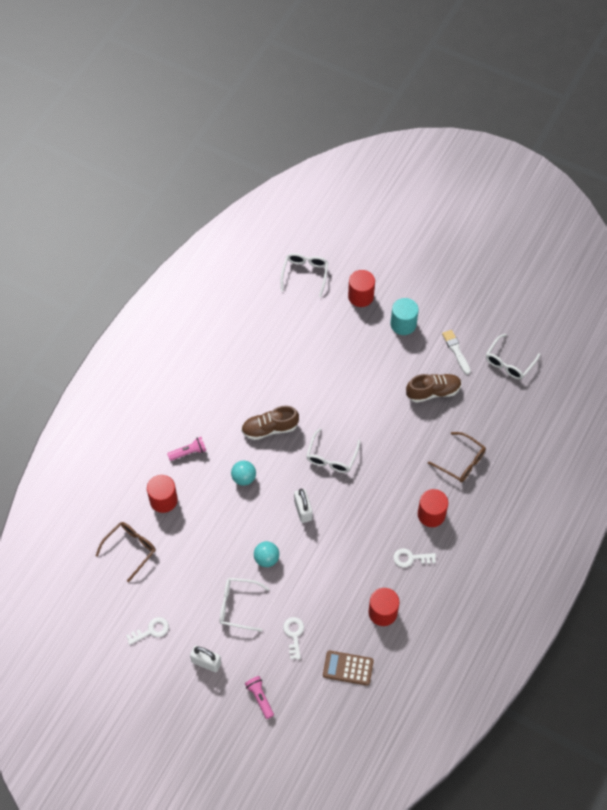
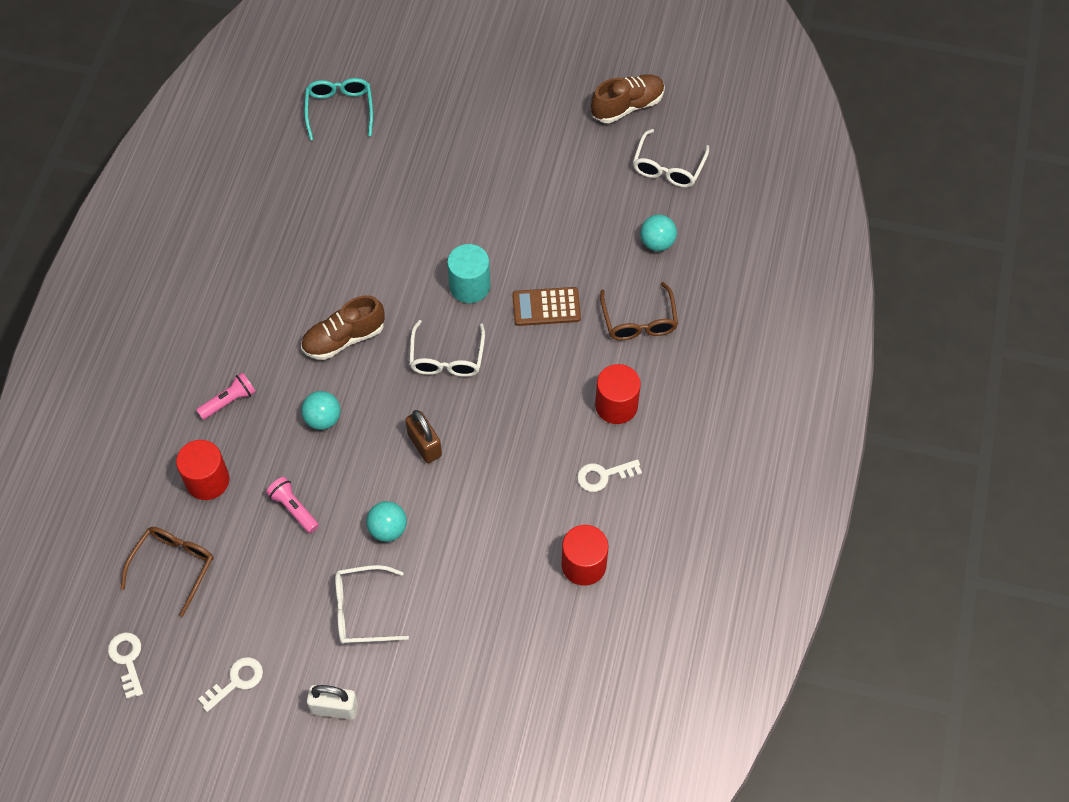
camera: 15 degrees left, 0 degrees up
pink flashlight [245,676,274,719] -> pink flashlight moved to [266,477,319,533]
white glasses [281,253,328,297] -> turquoise glasses [304,78,373,140]
white key [283,617,304,659] -> white key moved to [108,632,143,699]
white padlock [294,489,312,523] -> brown padlock [405,410,442,463]
brown calculator [323,650,374,686] -> brown calculator moved to [512,287,581,326]
red cylinder [348,270,375,307] -> none
turquoise cylinder [390,298,419,335] -> turquoise cylinder moved to [447,244,490,303]
brown shoe [406,374,462,403] -> brown shoe moved to [591,74,665,123]
brown glasses [428,432,486,482] -> brown glasses turned 60 degrees clockwise [600,282,678,340]
white brush [442,330,471,375] -> none
none -> turquoise ball [640,214,677,251]

